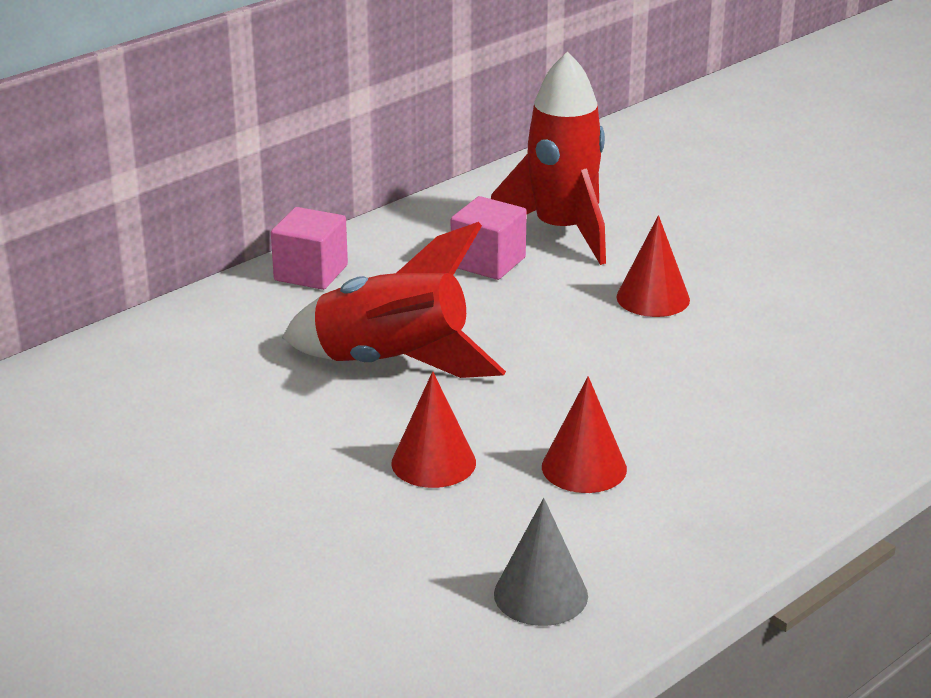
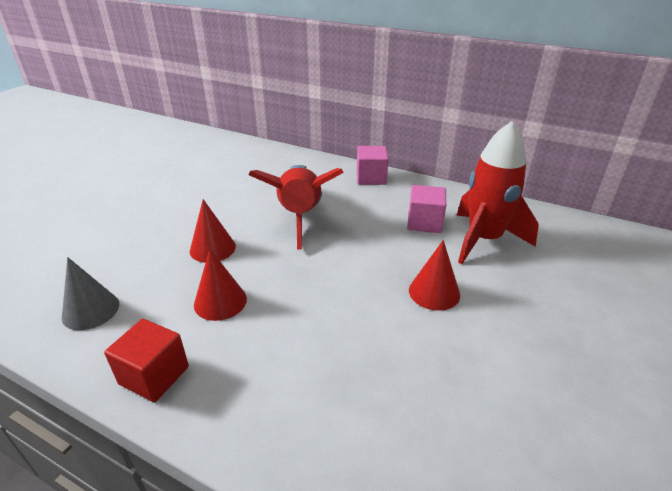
camera: 70 degrees right, 5 degrees up
none -> red cube [104,319,189,402]

